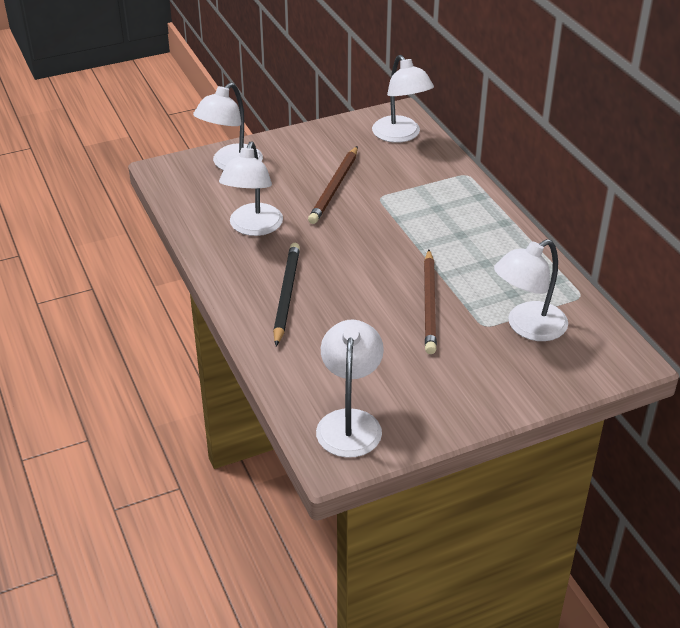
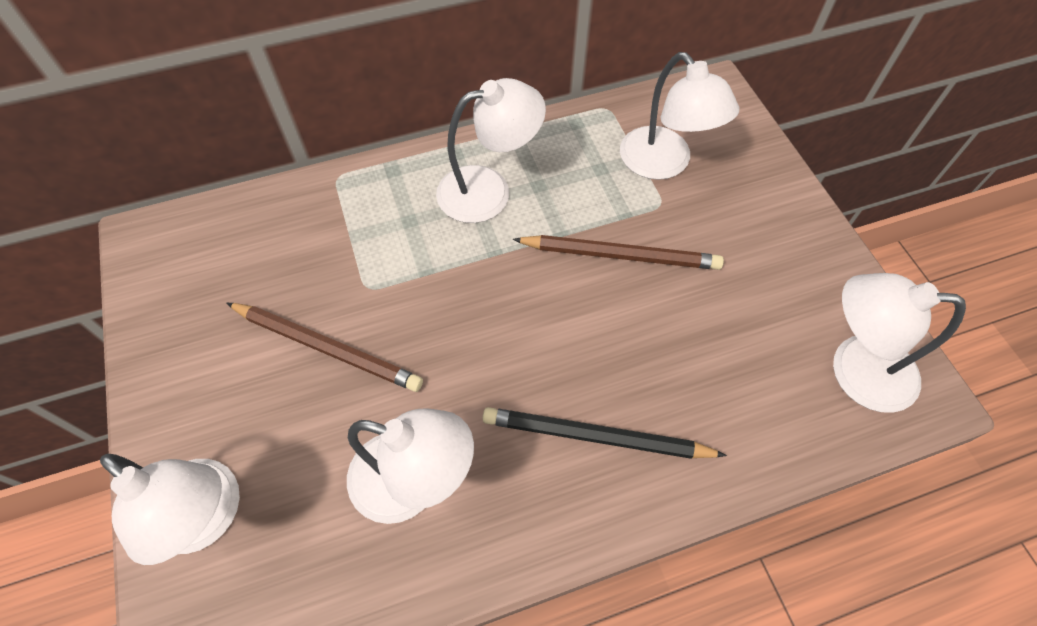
camera: 85 degrees left, 20 degrees up
white lamp [372,55,434,143] -> white lamp moved to [436,78,546,223]

